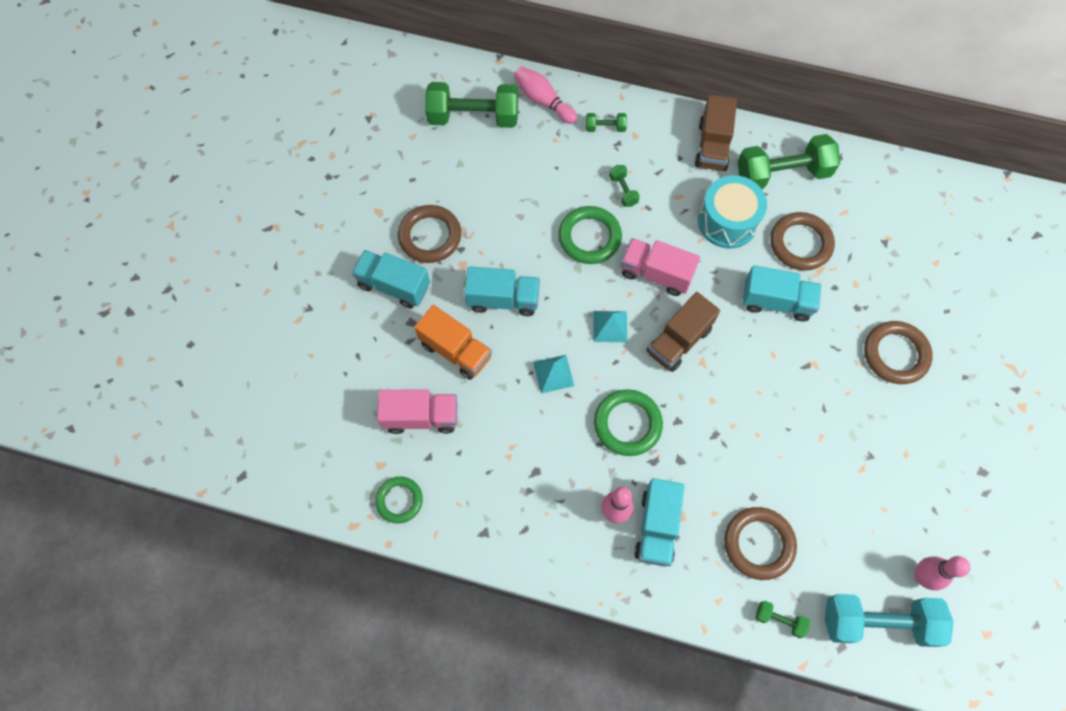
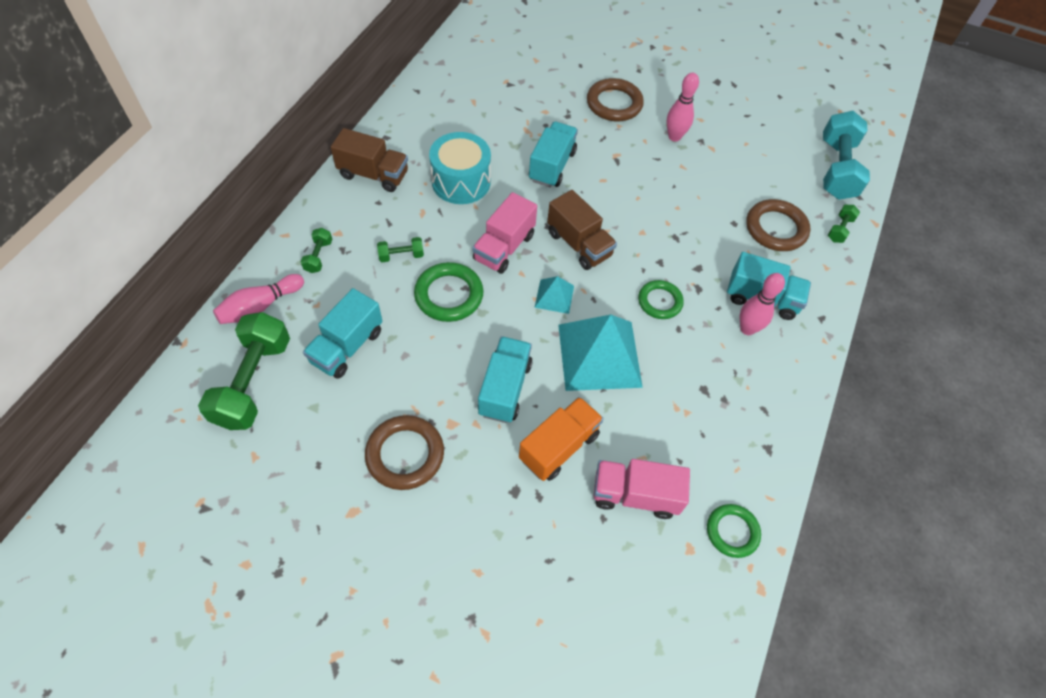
camera: 85 degrees left, 10 degrees down
turquoise truck [352,250,430,309] -> turquoise truck moved to [303,288,382,379]
pink truck [377,389,457,434] -> pink truck turned 90 degrees counterclockwise [594,459,690,519]
turquoise pyramid [533,355,574,394] -> turquoise pyramid [558,315,643,391], size x2.09
green ring [594,389,663,456] -> green ring [638,280,684,319], size x0.67
green dumbbell [737,134,840,189] -> none
brown ring [770,212,835,271] -> none
pink bowling pin [914,556,970,590] -> pink bowling pin moved to [666,72,699,142]

